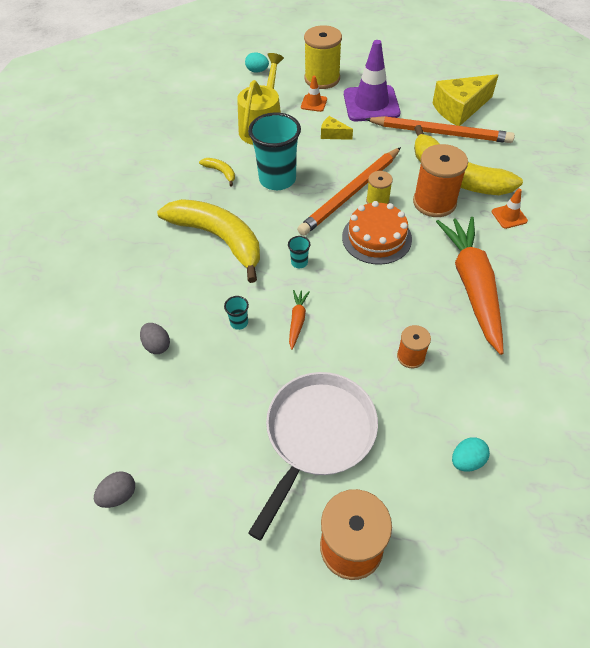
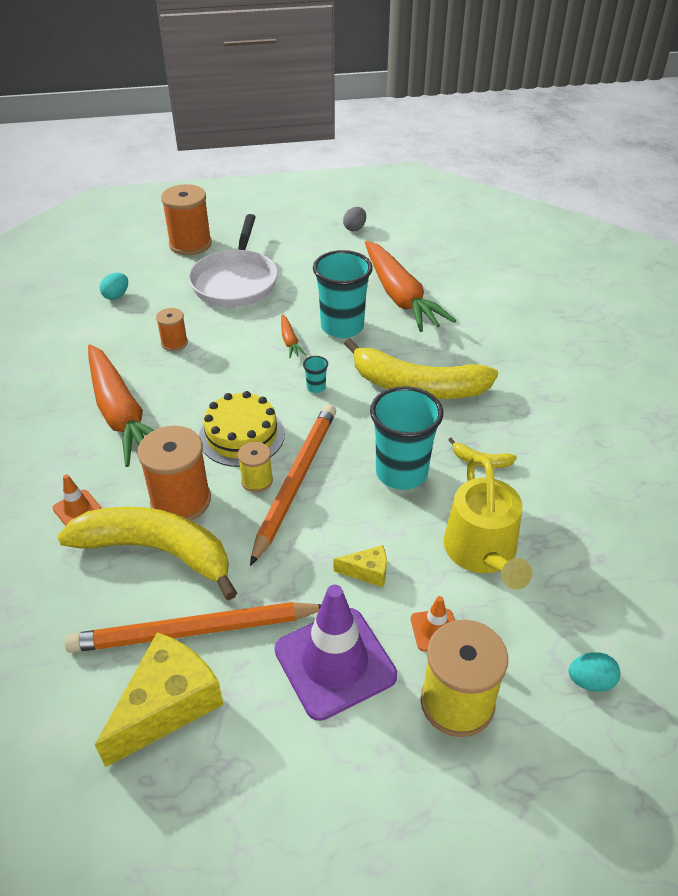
camera: 155 degrees right, 10 degrees down
grey egg [140,323,170,354] -> orange carrot [365,241,456,332]
turquoise cup [224,296,249,330] -> turquoise cup [313,250,373,338], size x2.46
orange cake [342,201,412,265] -> yellow cake [199,391,285,467]

